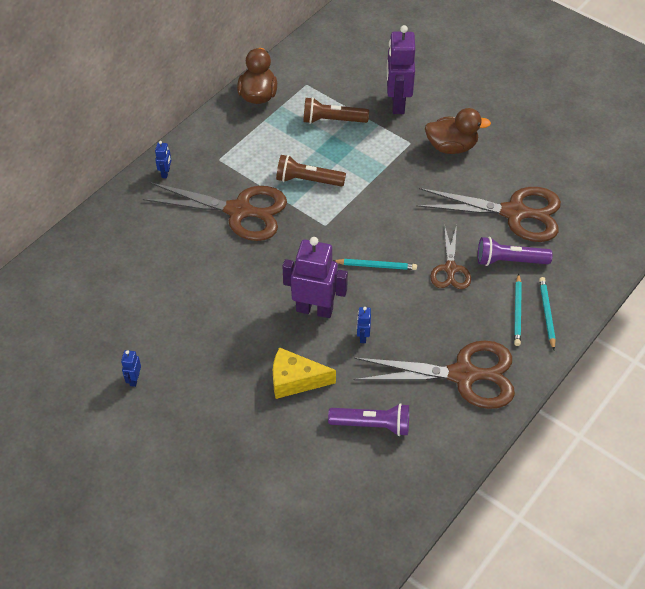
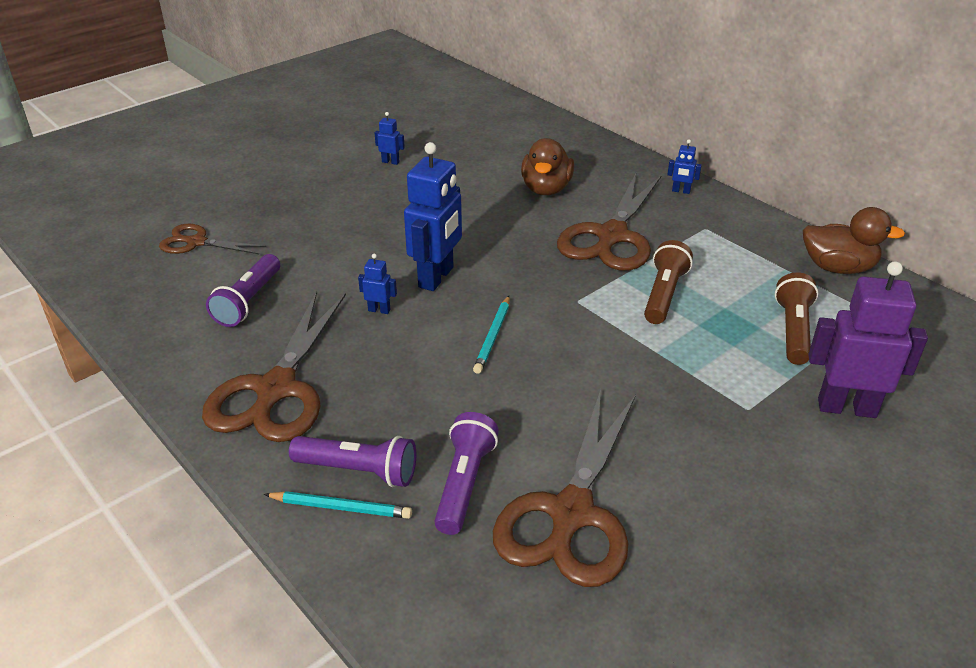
camera: 100 degrees right, 15 degrees down
yellow cheese [273,347,336,399] -> none
purple robot [282,237,348,318] -> blue robot [404,142,462,291]
brown duck [425,108,491,154] -> brown duck moved to [521,138,574,195]
brown scissors [430,224,471,289] -> brown scissors moved to [159,224,266,254]
turquoise pencil [514,274,522,346] -> purple flashlight [289,436,416,487]

